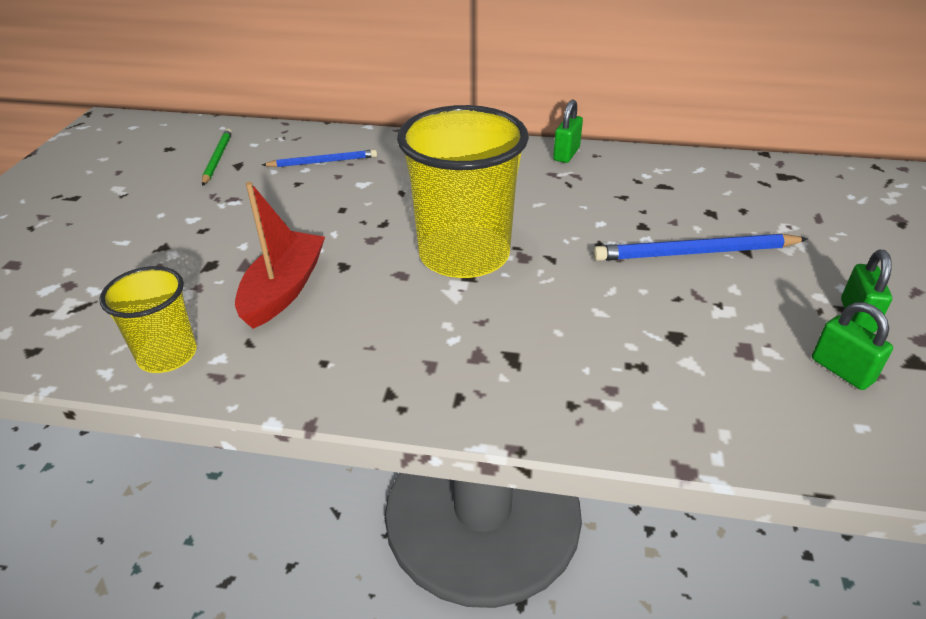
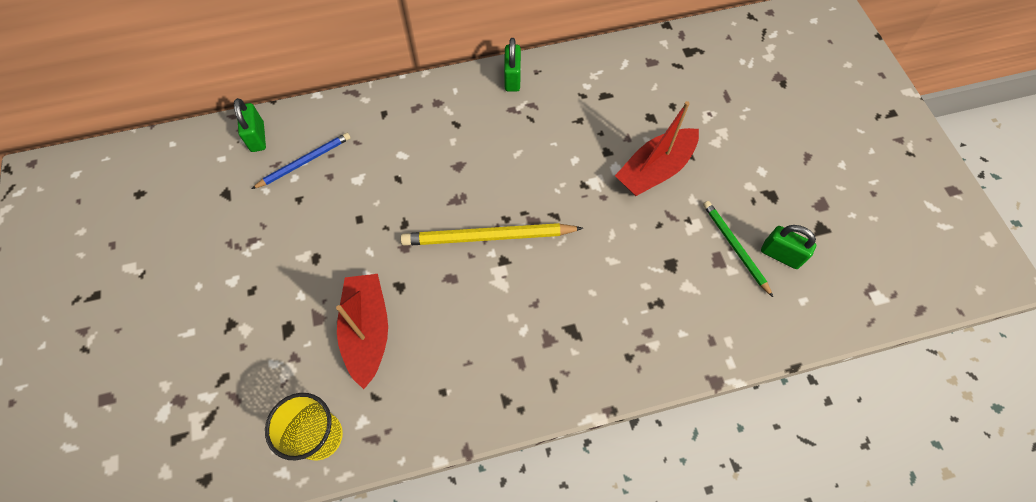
camera: 25 degrees left, 25 degrees up
green pencil [202,129,232,186] -> green pencil moved to [703,201,773,297]
yellow cup [397,105,529,278] -> yellow pencil [401,223,583,246]
blue pencil [593,234,808,261] -> red boat [615,101,699,196]
green padlock [841,250,892,333] -> green padlock moved to [234,98,266,152]

